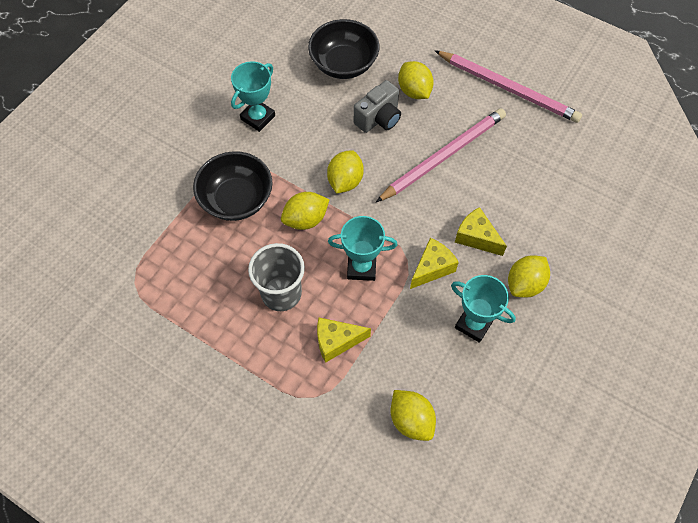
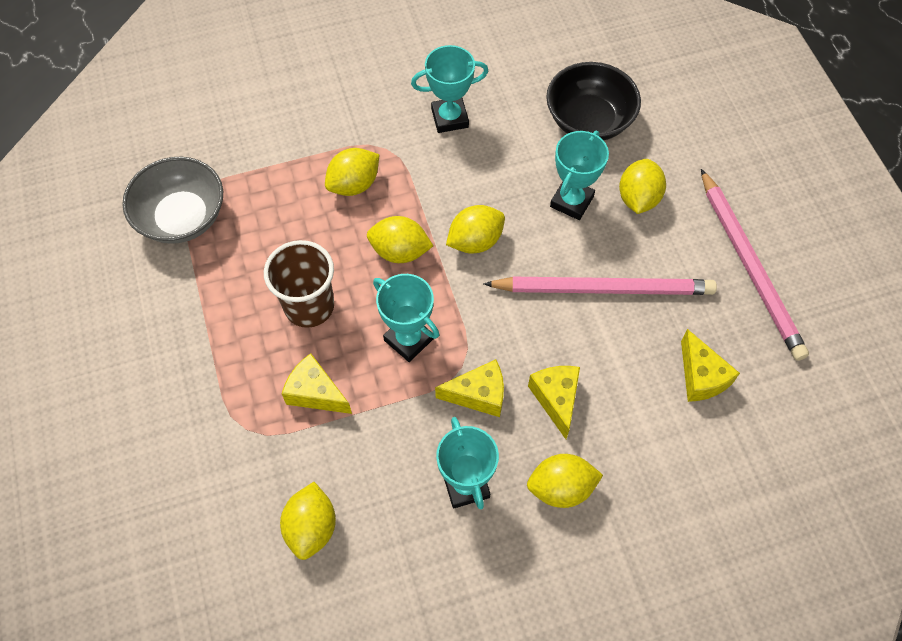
camera: 40 degrees right, 0 degrees up
black bowl [193,151,272,221] -> yellow lemon [325,148,380,196]
grey cup [248,243,305,311] -> brown cup [264,240,334,328]
grey camera [354,80,401,133] -> turquoise trophy [550,131,609,220]
none -> grey bowl [122,156,223,244]
none -> yellow cheese [681,329,740,402]

